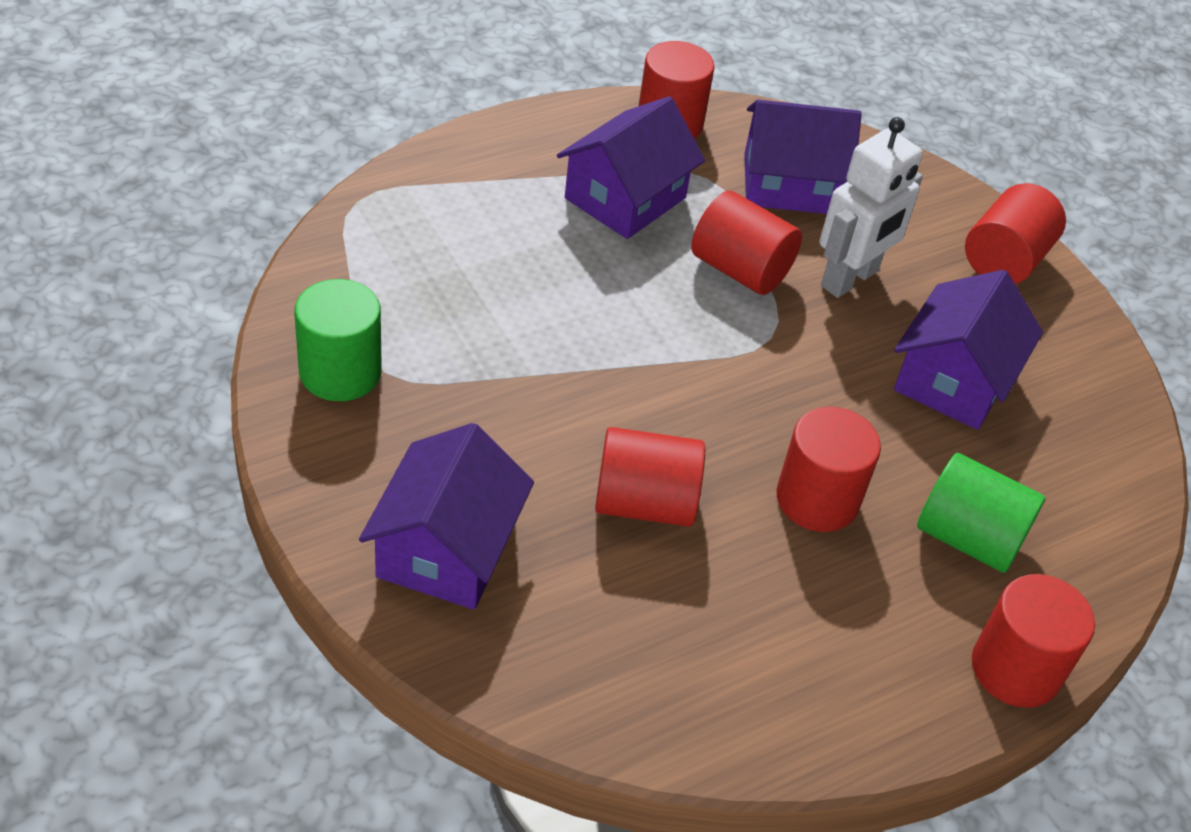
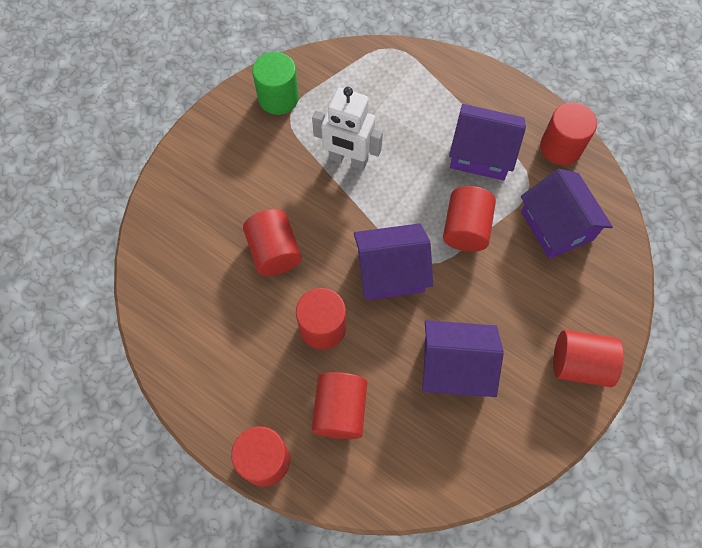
camera: 70 degrees right, 20 degrees up
purple house [359,423,534,609] -> purple house moved to [354,223,433,300]
white robot [820,117,923,298] -> white robot moved to [312,87,383,170]
green cylinder [917,453,1045,573] -> red cylinder [312,372,367,439]

